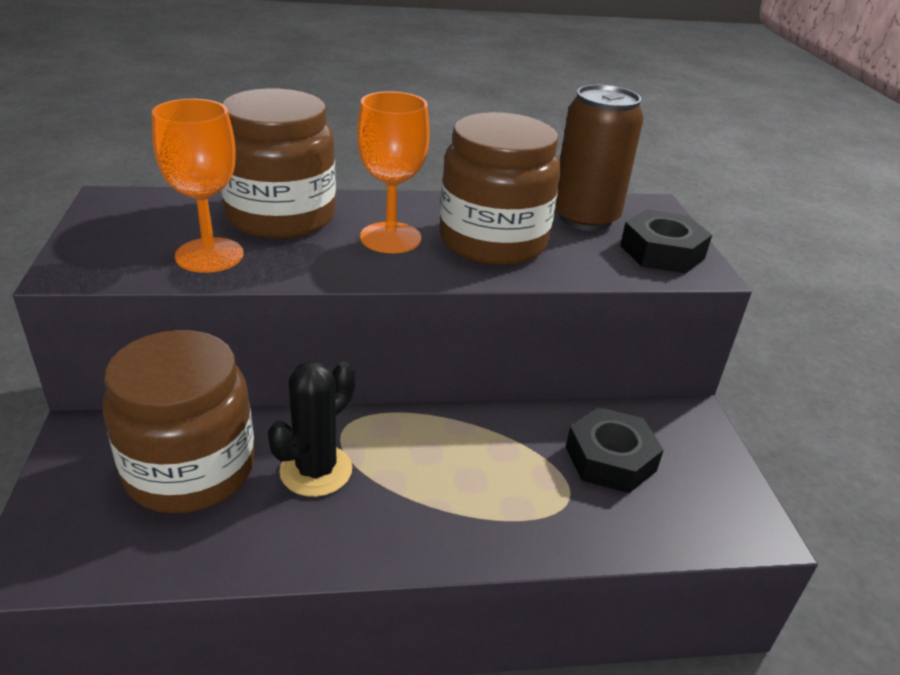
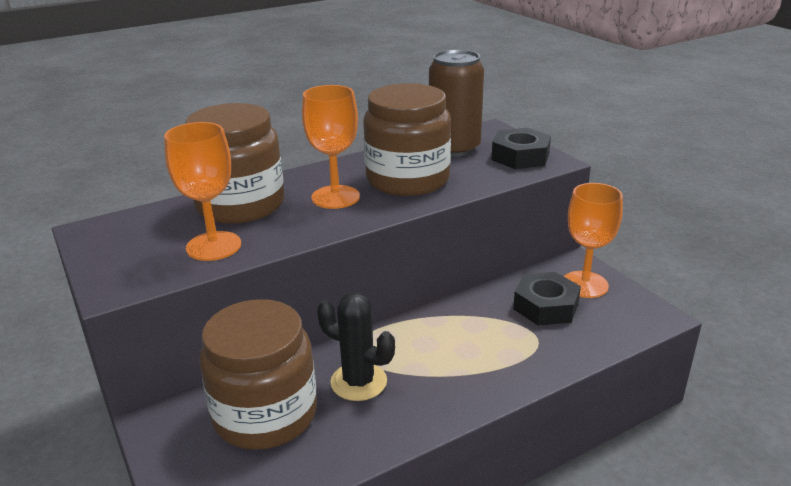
camera: 20 degrees left, 5 degrees down
black cactus [268,361,355,497] -> black cactus turned 75 degrees counterclockwise [317,293,395,401]
none -> orange goblet [564,183,623,298]

